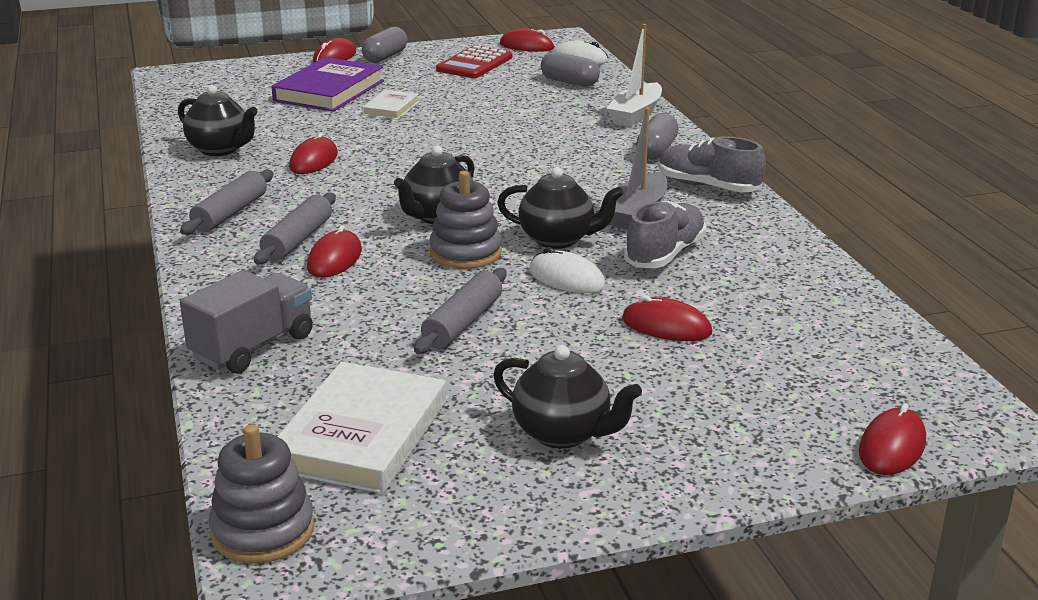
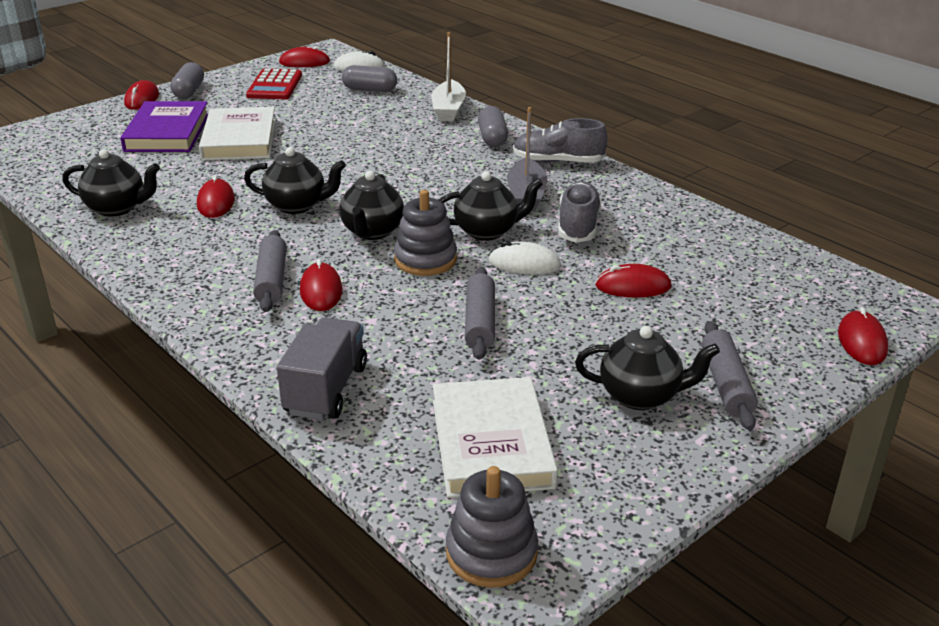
camera: 25 degrees left, 5 degrees up
grey rolling pin [180,170,274,235] -> grey rolling pin moved to [702,321,758,430]
white book [362,90,419,120] -> white book [199,107,276,161], size x1.90
none -> black teapot [244,147,346,214]

